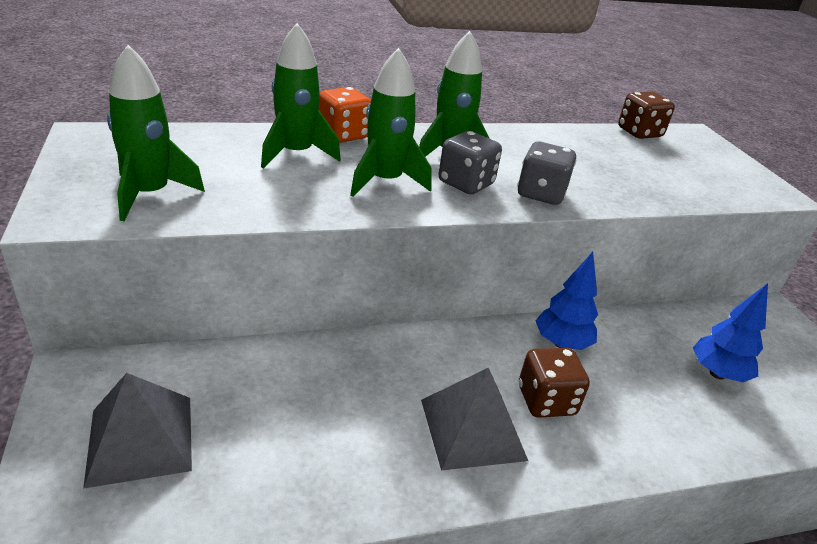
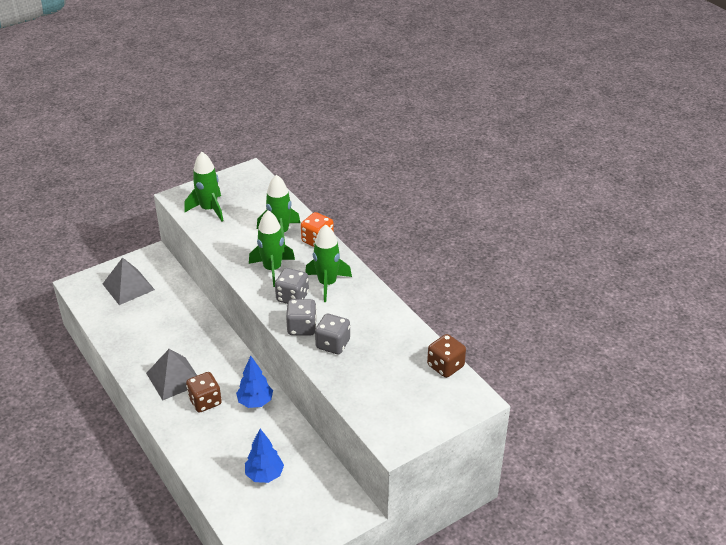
camera: 75 degrees right, 5 degrees up
none -> grey dice [315,314,350,354]

